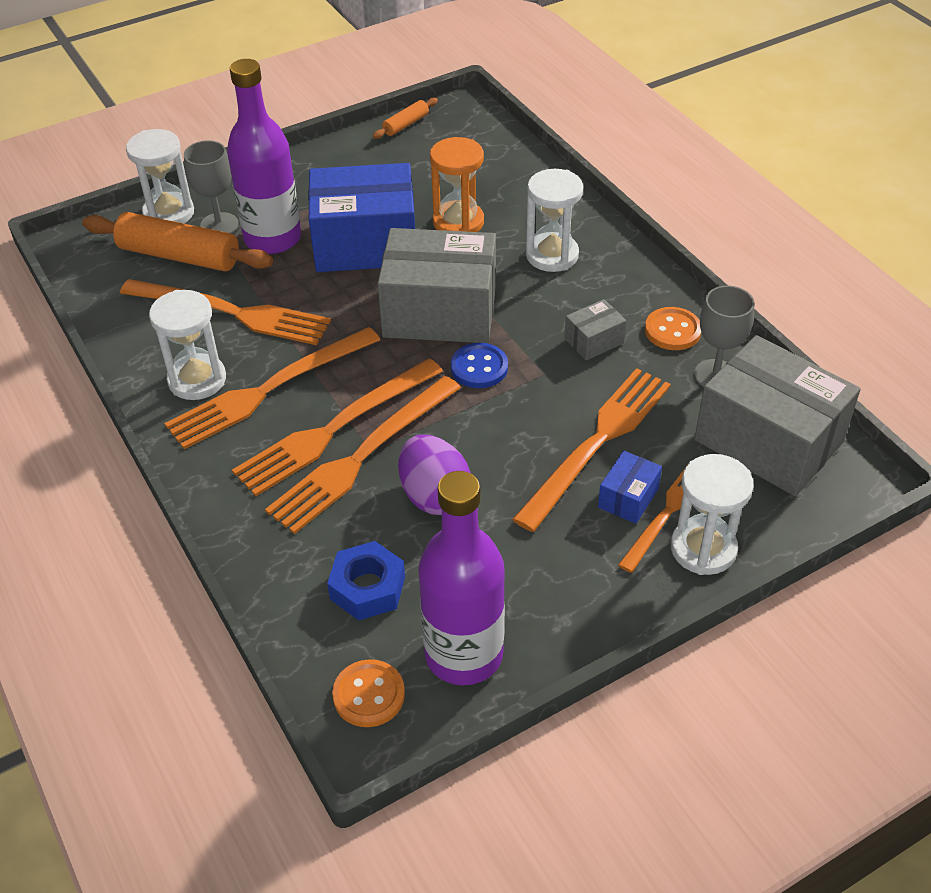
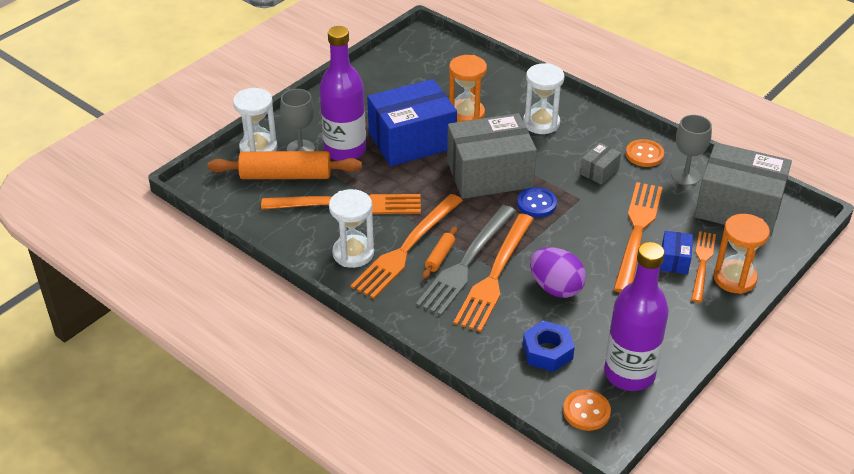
camera: 20 degrees left, 5 degrees down
orange fork [232,358,443,496] -> grey fork [416,205,516,316]
orange rolling pin [373,98,438,139] -> orange rolling pin moved to [422,226,457,279]
white hourglass [671,454,754,575] -> orange hourglass [713,214,770,294]

